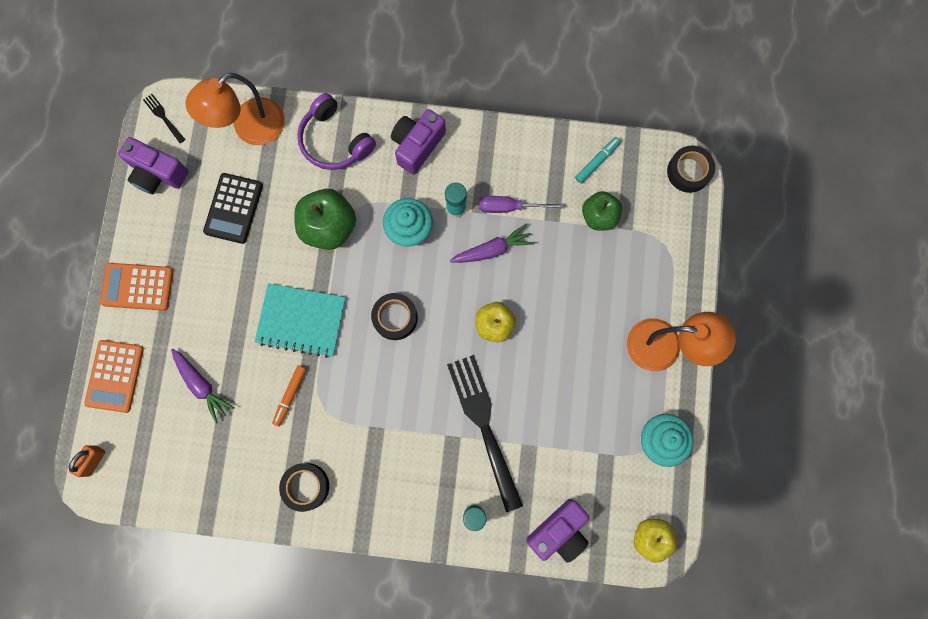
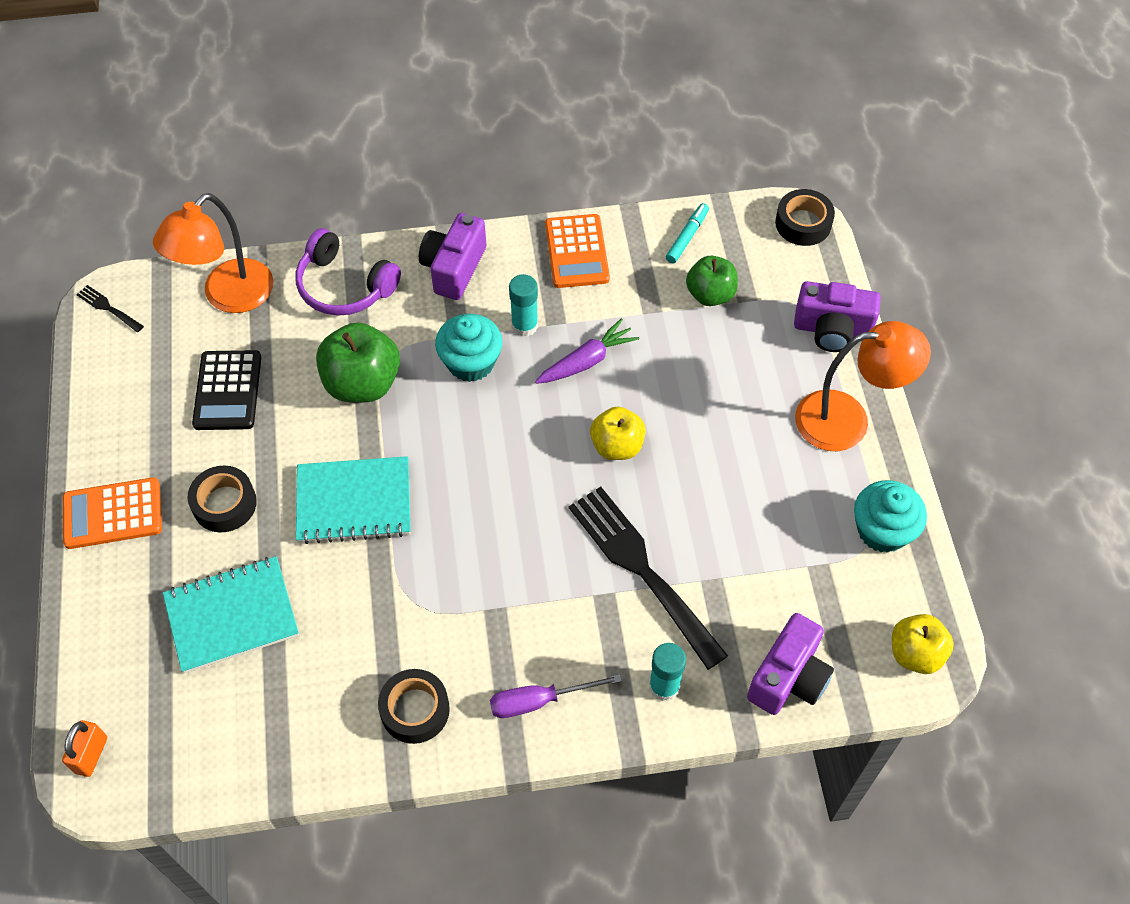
camera: 15 degrees left, 20 degrees down
orange calculator [84,340,144,413] -> orange calculator moved to [545,214,610,288]
purple camera [118,137,188,194] -> purple camera moved to [794,281,881,352]
purple carrot [171,349,234,424] -> turquoise notebook [163,556,299,673]
orange marker [272,365,306,426] -> none
black tape [371,293,418,340] -> black tape moved to [188,465,257,533]
purple screwdriver [479,196,565,213] -> purple screwdriver moved to [490,674,622,718]

